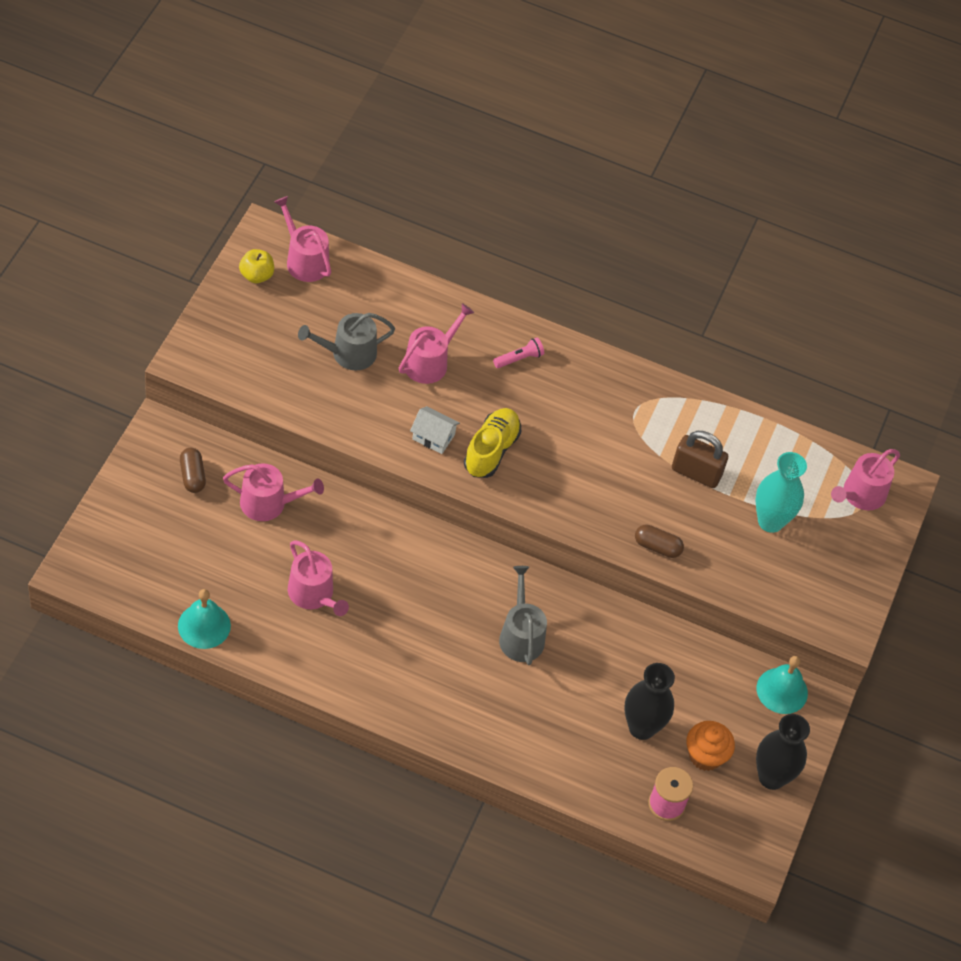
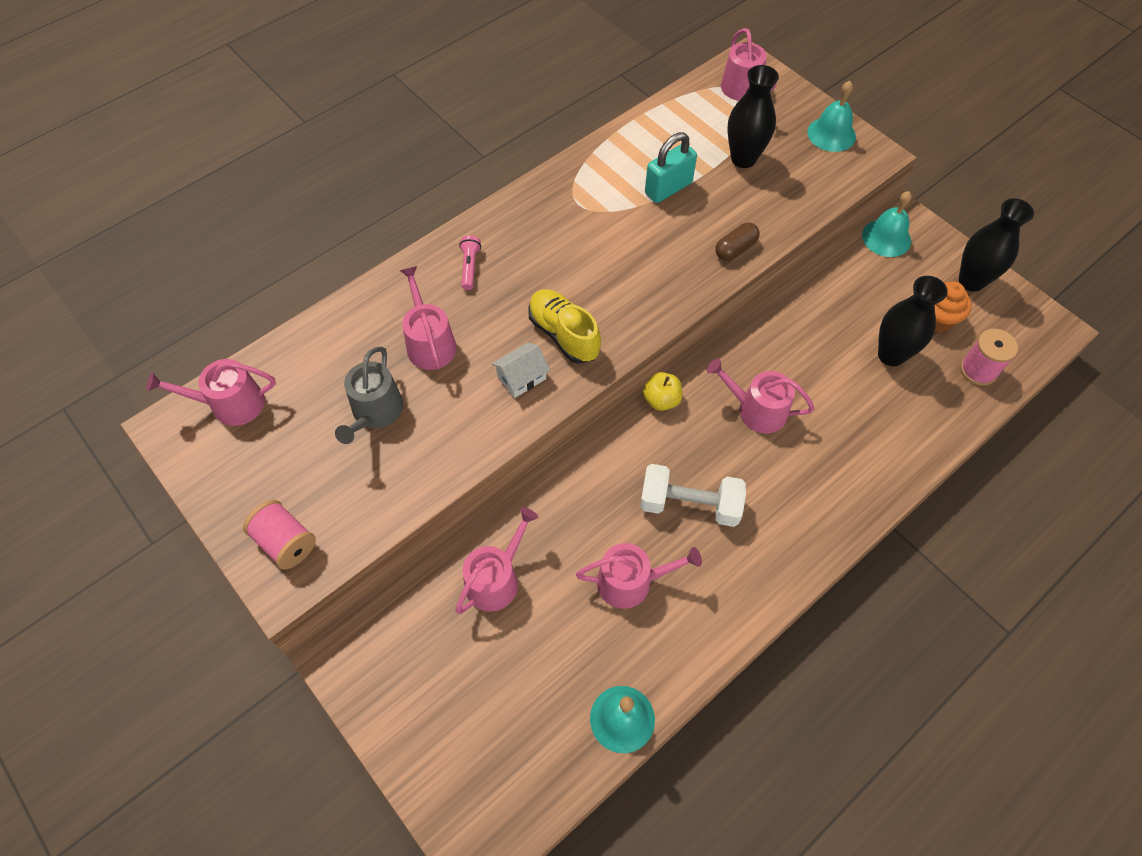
camera: 55 degrees left, 5 degrees up
brown capsule [180,448,206,493] -> none
yellow apple [239,249,274,283] -> yellow apple moved to [643,372,682,411]
grey watering can [499,566,547,665] -> pink watering can [707,359,815,433]
brown padlock [672,431,728,488] -> turquoise padlock [645,132,697,203]
turquoise vase [755,452,807,533] -> black vase [727,65,779,168]
none -> pink spool [243,500,316,570]
none -> white dumbbell [640,464,746,527]
none -> turquoise bell [807,81,856,152]

